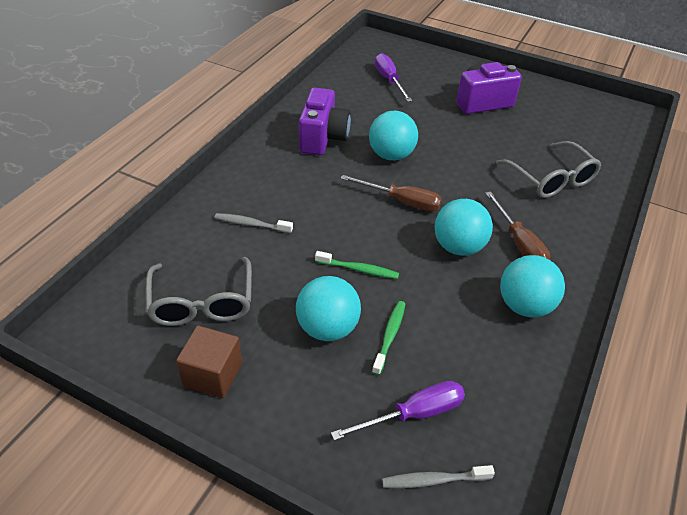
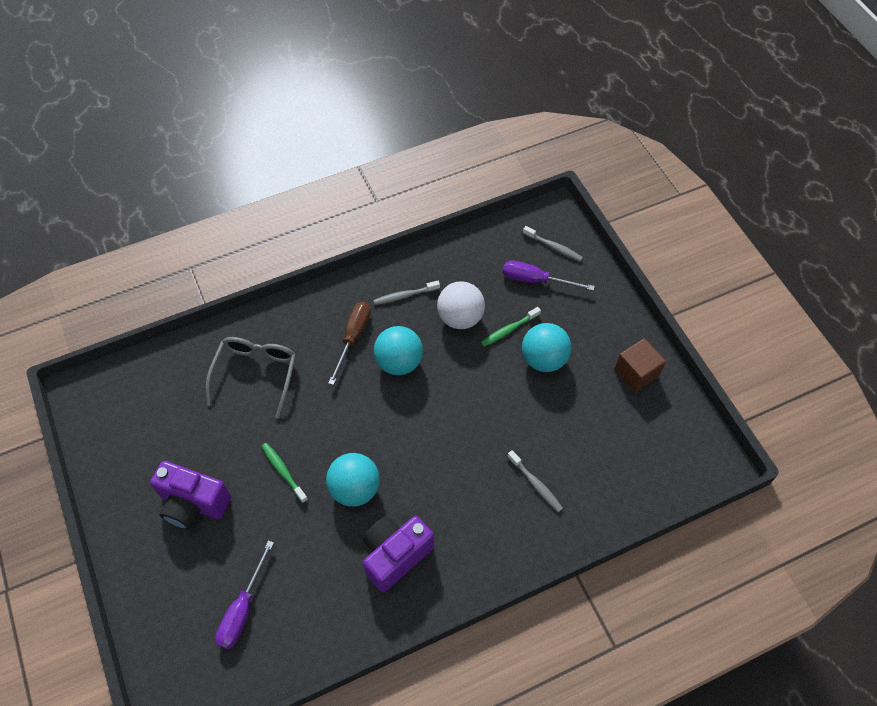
camera: 140 degrees left, 15 degrees up
grey glasses [146,257,252,326] -> none
green toothbrush [315,251,399,279] -> green toothbrush moved to [261,443,308,503]
brown screwdriver [341,175,442,211] -> none
turquoise ball [500,255,565,317] -> grey toothbrush [373,281,440,305]
none -> white ball [437,281,485,329]

